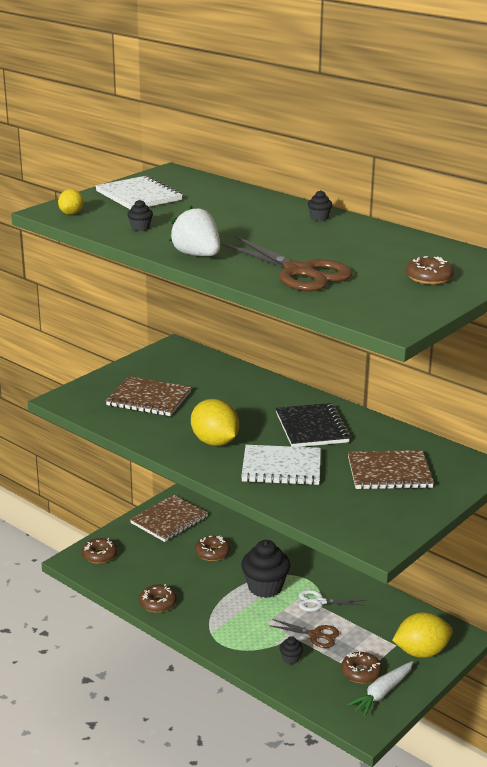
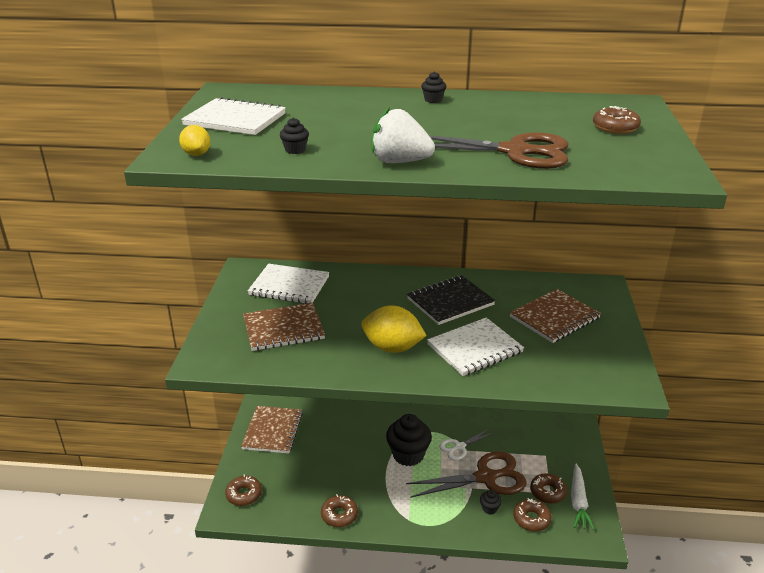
camera: 35 degrees left, 5 degrees up
brown donut [195,536,230,561] -> brown donut moved to [513,498,552,531]
brown scissors [269,619,339,648] -> brown scissors [406,451,527,498], size x1.85
black notebook [276,403,350,447] -> black notebook turned 75 degrees counterclockwise [407,275,495,325]
yellow lemon [392,612,453,658] -> none
none -> white notebook [248,264,329,304]

